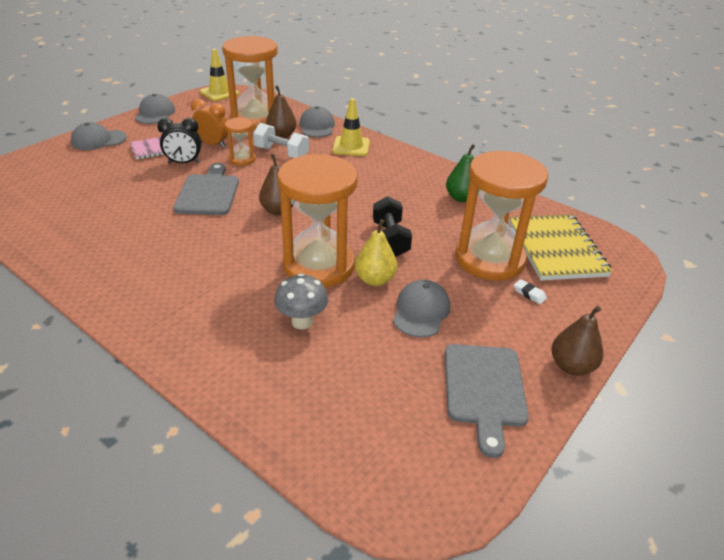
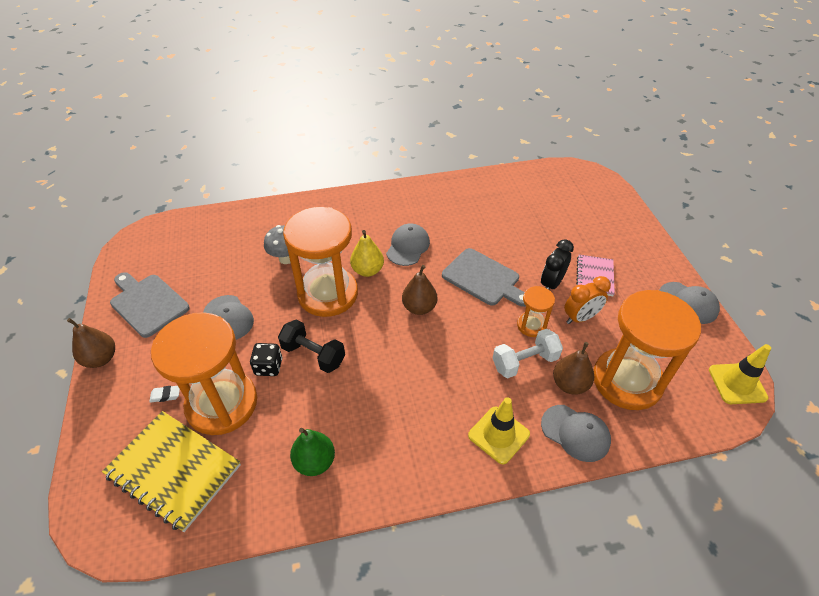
camera: 130 degrees right, 10 degrees up
grey cap [71,122,127,150] -> grey cap moved to [386,223,430,266]
yellow pear [355,219,397,286] -> yellow pear moved to [350,230,384,277]
none -> black dice [250,343,282,376]

